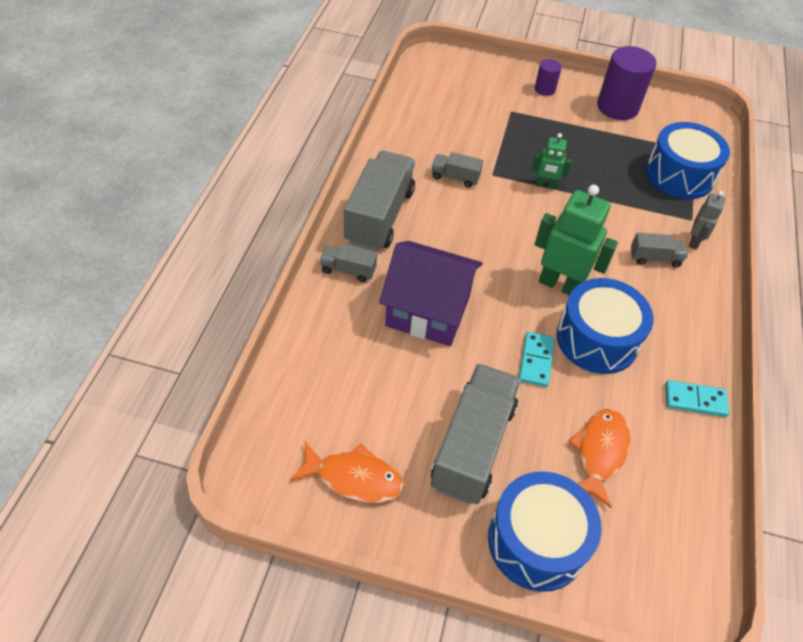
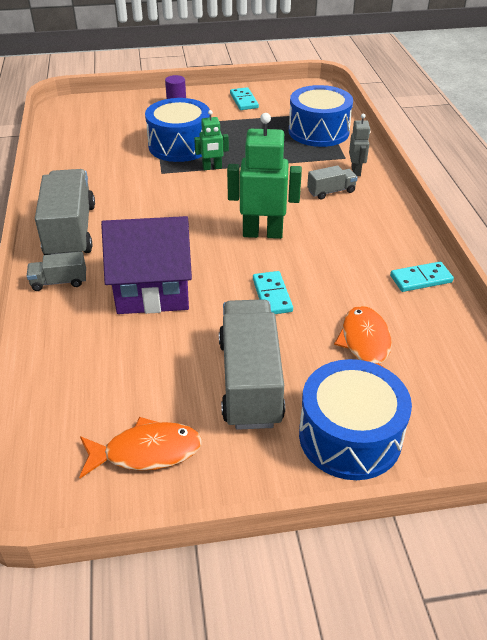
camera: 20 degrees left, 10 degrees down
grey truck [432,152,483,188] -> none
blue drum [557,278,653,374] -> blue drum moved to [145,98,210,162]
purple cylinder [597,46,656,120] -> turquoise domino [230,87,259,110]

